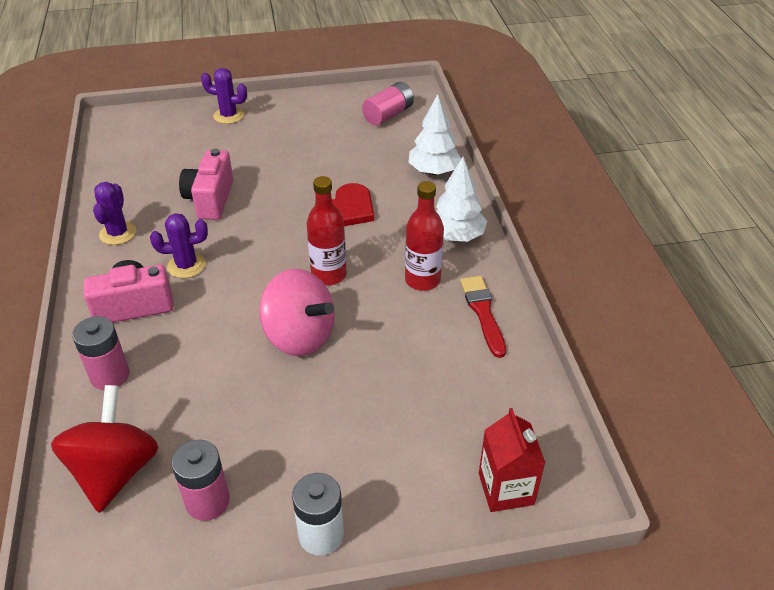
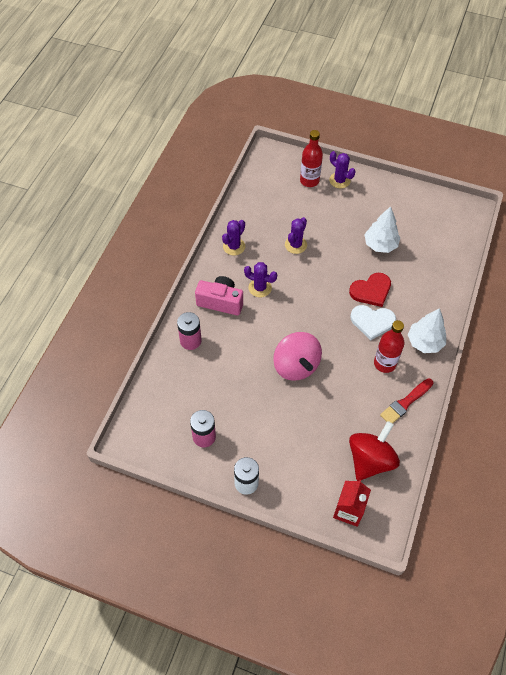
camera: 30 degrees right, 15 degrees up
red spinning top [51,385,159,513] -> red spinning top moved to [349,421,400,481]
pink camera [179,148,233,220] -> purple cactus [285,217,307,254]
red bottle [307,176,347,285] -> red bottle moved to [300,130,323,187]
pink battery [362,82,414,126] -> none
white tree [408,94,461,175] -> white tree moved to [364,206,400,253]
red brush [460,276,506,358] -> red brush turned 150 degrees counterclockwise [380,379,433,423]
none -> white heart [350,305,396,340]

